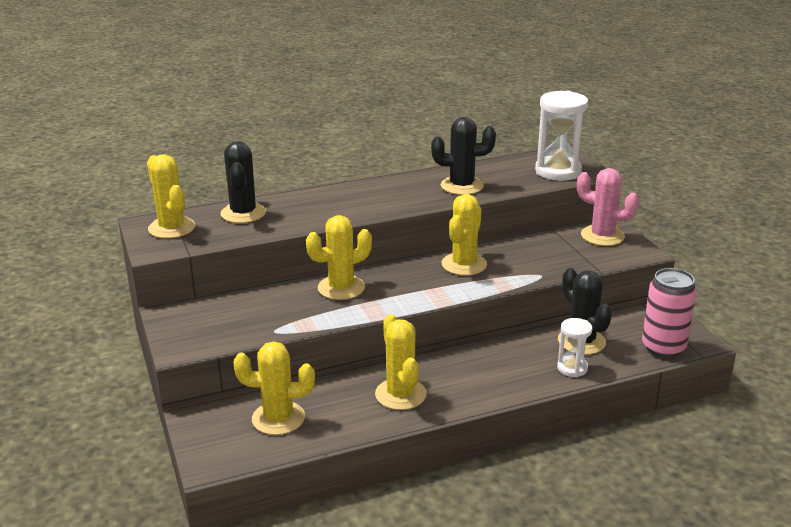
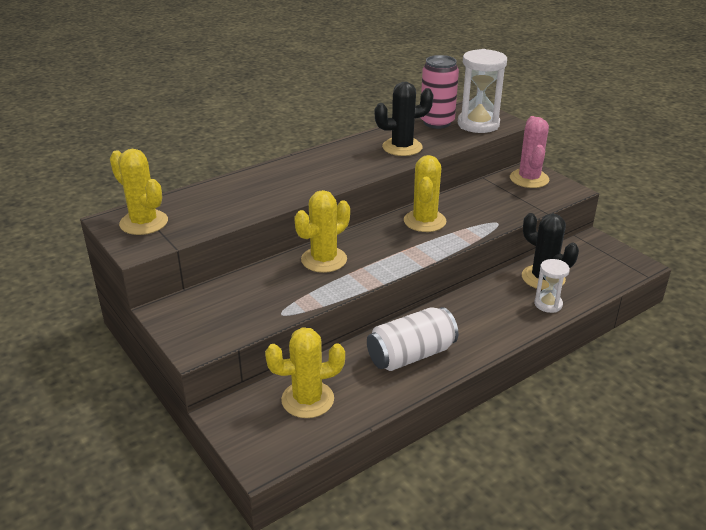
camera: 15 degrees left, 5 degrees up
black cactus [220,141,266,223] -> none
yellow cactus [375,314,427,410] -> white can [367,307,458,371]
pink cactus [577,168,639,246] -> pink cactus turned 75 degrees clockwise [510,116,549,188]
pink can [642,268,697,358] -> pink can moved to [420,55,459,129]

